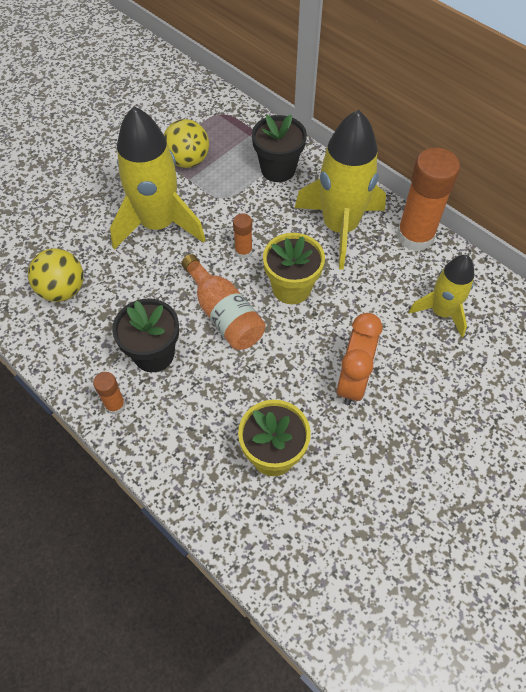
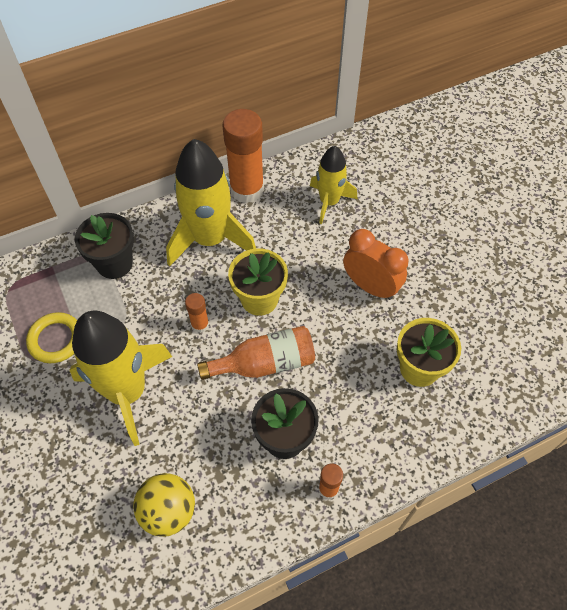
camera: 70 degrees left, 0 degrees up
yellow ball [164,119,209,168] -> yellow ring [26,312,77,363]

